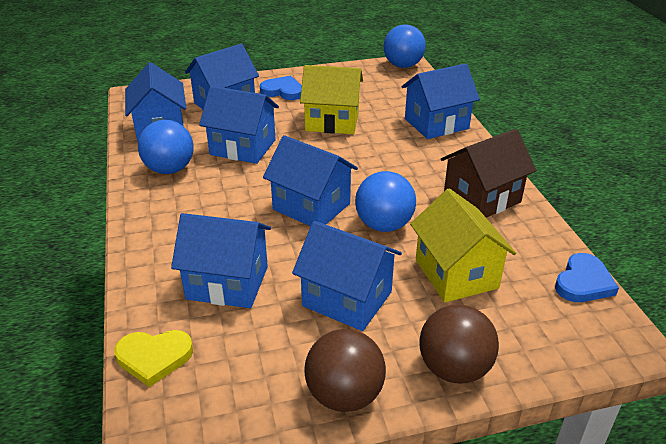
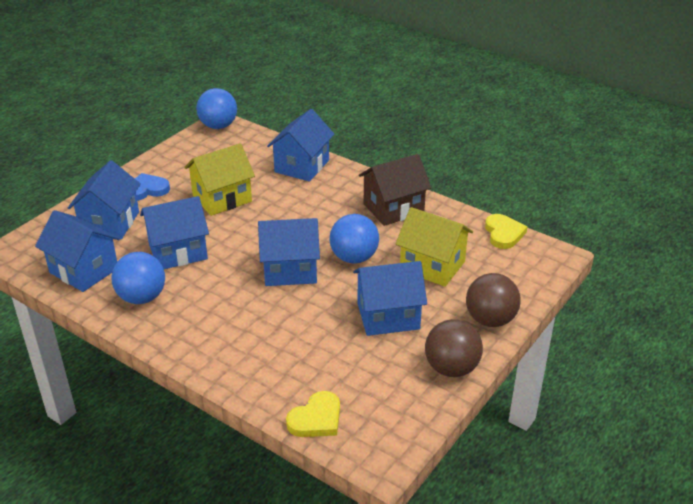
camera: 40 degrees left, 0 degrees up
blue house [171,213,271,308] -> none
brown house [441,129,536,218] -> brown house turned 45 degrees clockwise [359,154,431,226]
blue heart [555,253,619,302] -> yellow heart [485,214,527,249]

